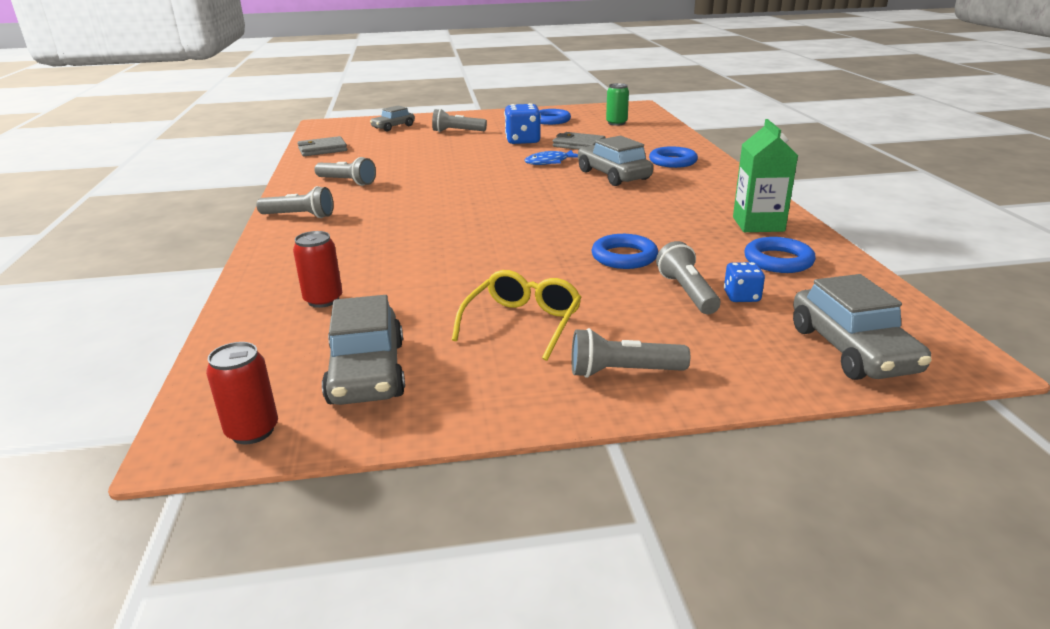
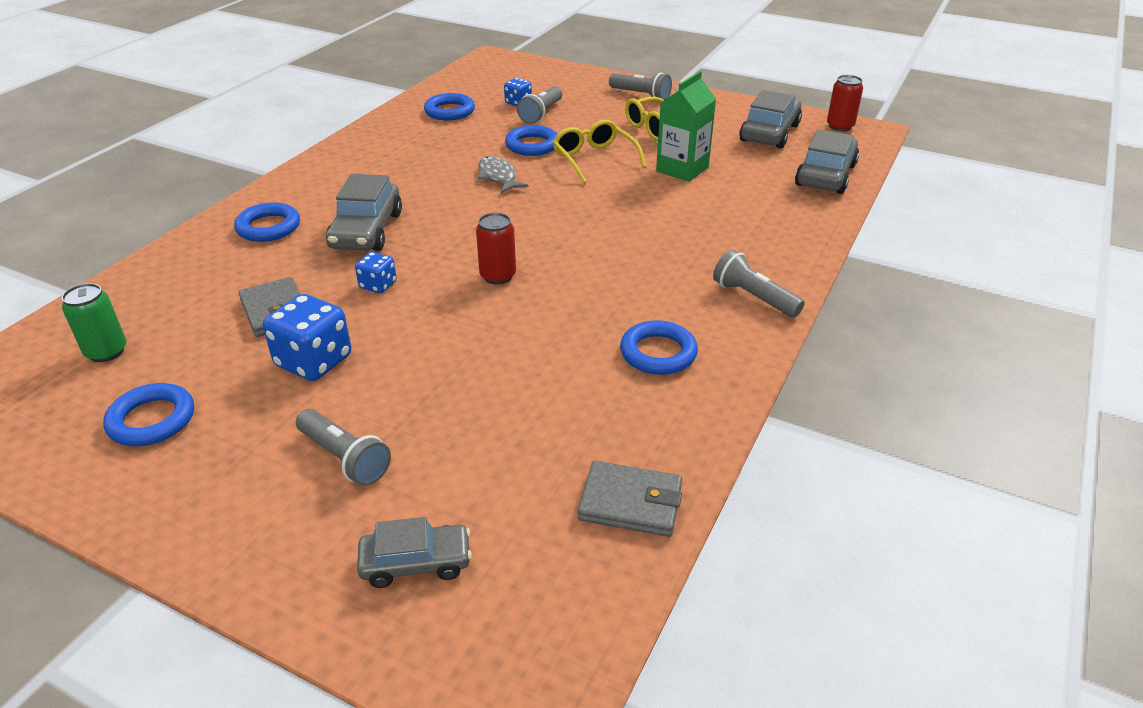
camera: 145 degrees left, 10 degrees up
red can [293,231,342,308] -> red can moved to [476,213,516,285]
grey flashlight [314,157,376,186] -> blue ring [620,320,698,375]
blue fish [524,150,578,165] -> blue dice [355,252,397,293]
green carton [733,119,798,232] -> green carton moved to [656,71,716,182]
grey car [793,274,932,380] -> grey car moved to [795,129,859,194]
none -> grey fish [478,156,529,193]
none -> yellow glasses [553,120,646,183]

